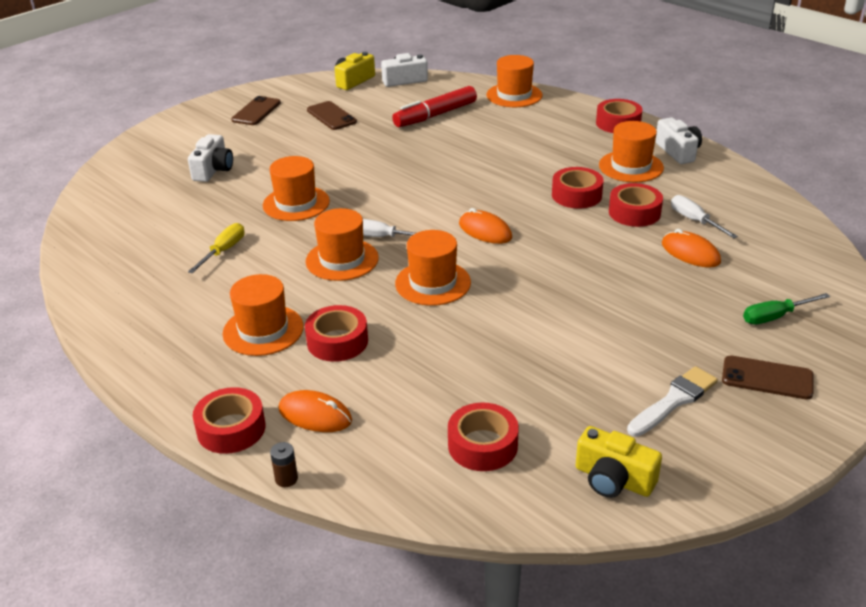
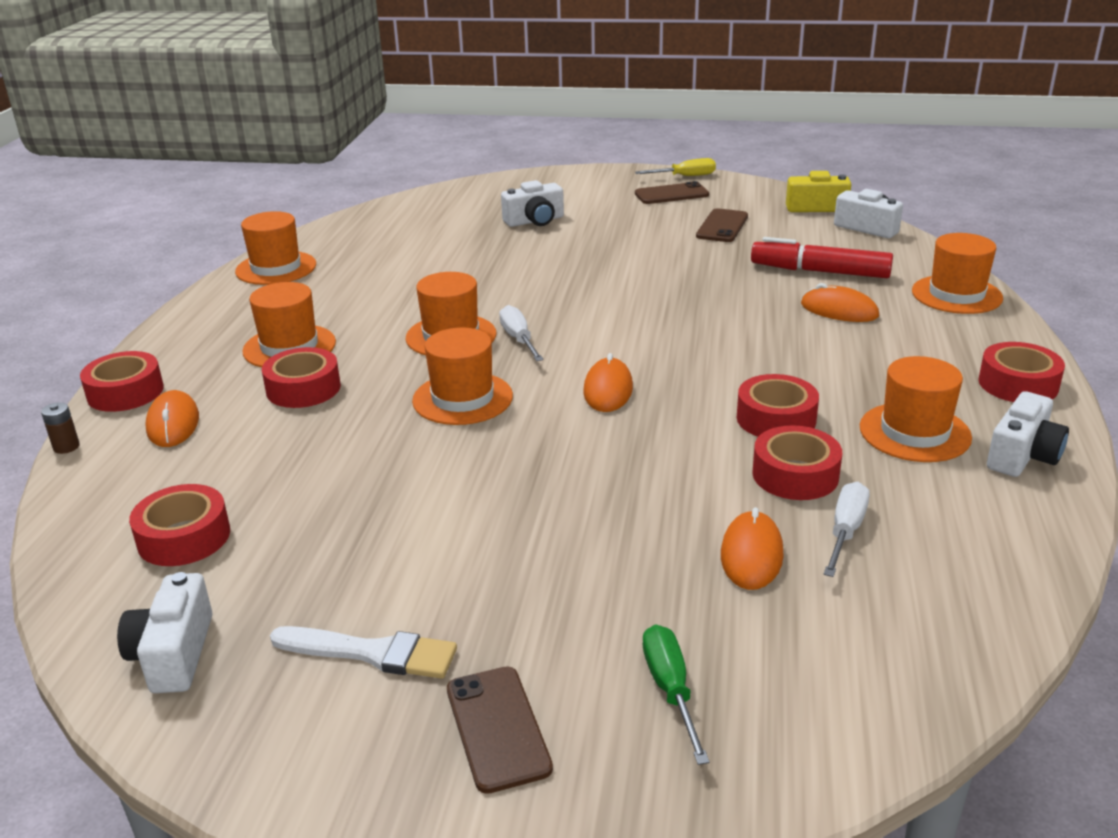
camera: 55 degrees right, 5 degrees down
yellow screwdriver [188,223,245,273] -> yellow screwdriver moved to [635,158,716,176]
orange hat [263,156,330,221] -> orange hat moved to [235,211,316,285]
yellow camera [576,426,662,498] -> white camera [117,572,212,693]
green screwdriver [743,293,830,324] -> green screwdriver turned 45 degrees clockwise [643,624,710,765]
none -> orange mouse [801,283,879,322]

